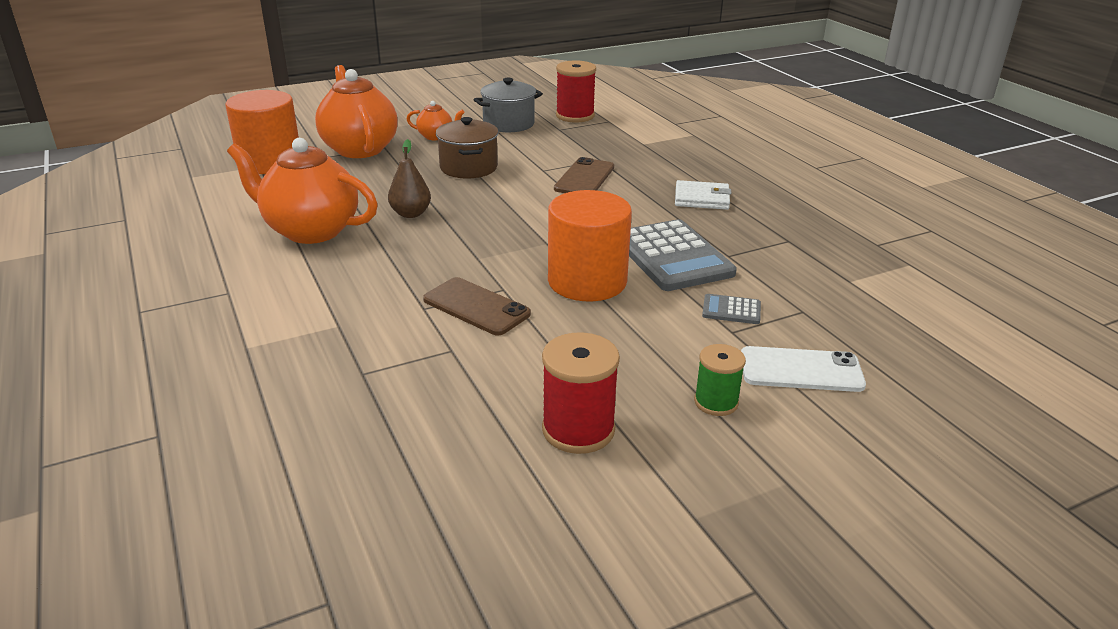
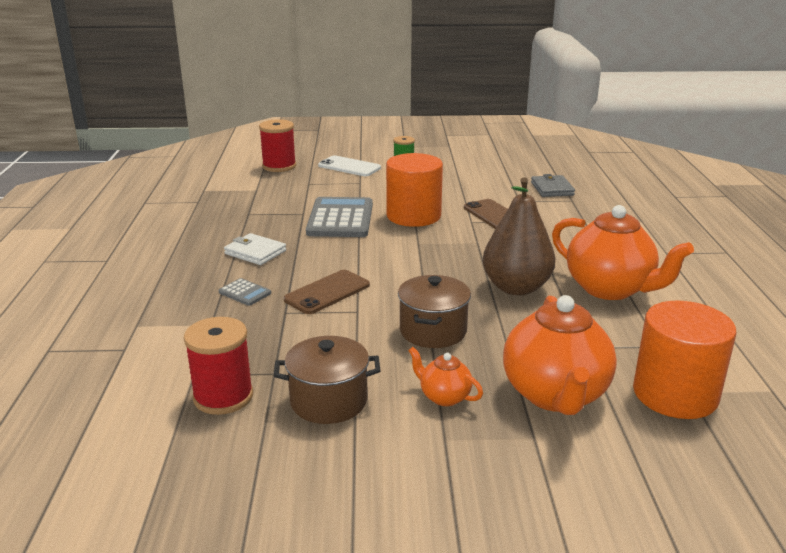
camera: 155 degrees left, 5 degrees down
brown pear [388,139,431,218] -> brown pear [483,177,555,295], size x1.77
grey pot [473,78,543,132] -> brown pot [274,336,380,424]
red spool [542,332,620,454] -> red spool moved to [259,119,296,172]
grey calculator [702,294,761,324] -> grey calculator moved to [218,278,271,306]
none -> grey wallet [531,174,575,197]

